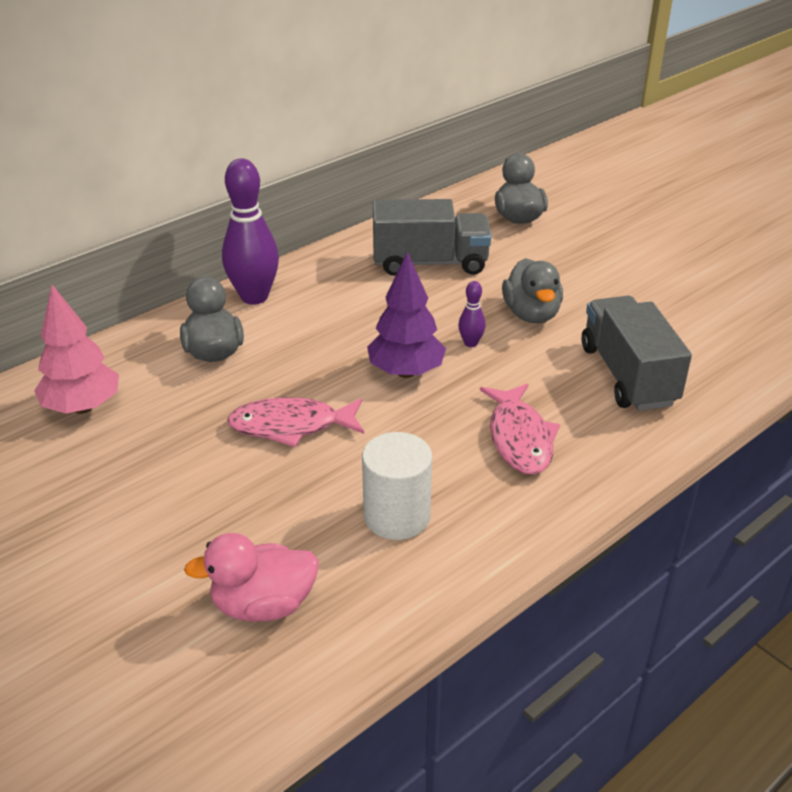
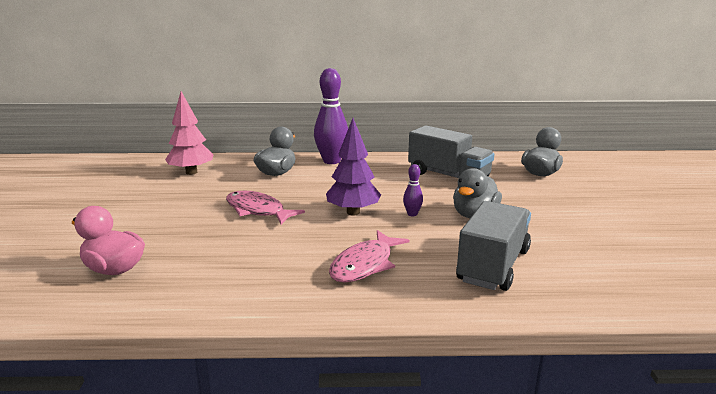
camera: 40 degrees right, 15 degrees down
white cylinder [362,432,432,540] -> none

